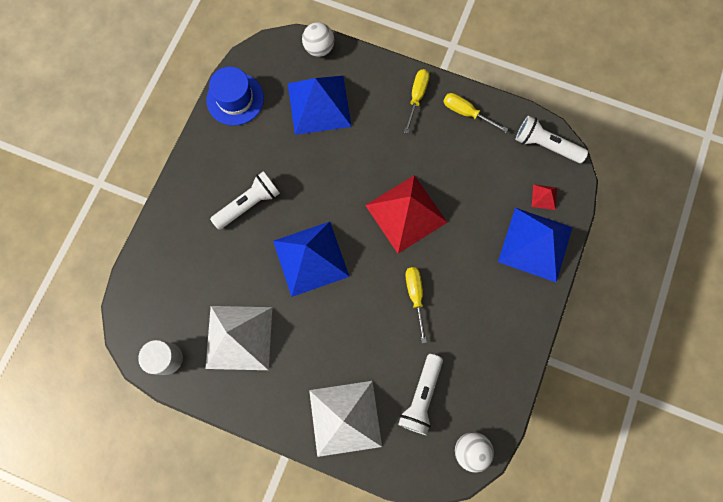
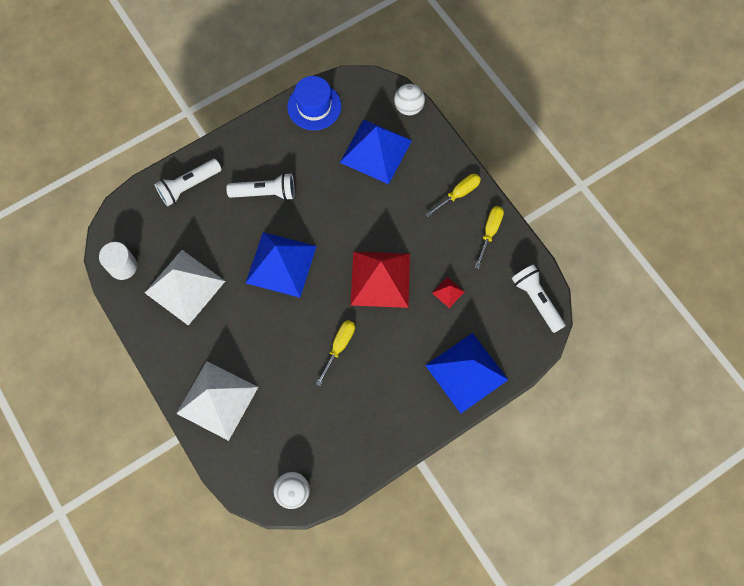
camera: 35 degrees right, 5 degrees down
white flashlight [398,354,443,435] -> white flashlight moved to [155,159,222,206]
yellow screwdriver [443,93,508,133] -> yellow screwdriver turned 45 degrees clockwise [475,206,504,269]
red pyramid [532,184,557,210] -> red pyramid moved to [432,277,464,308]

